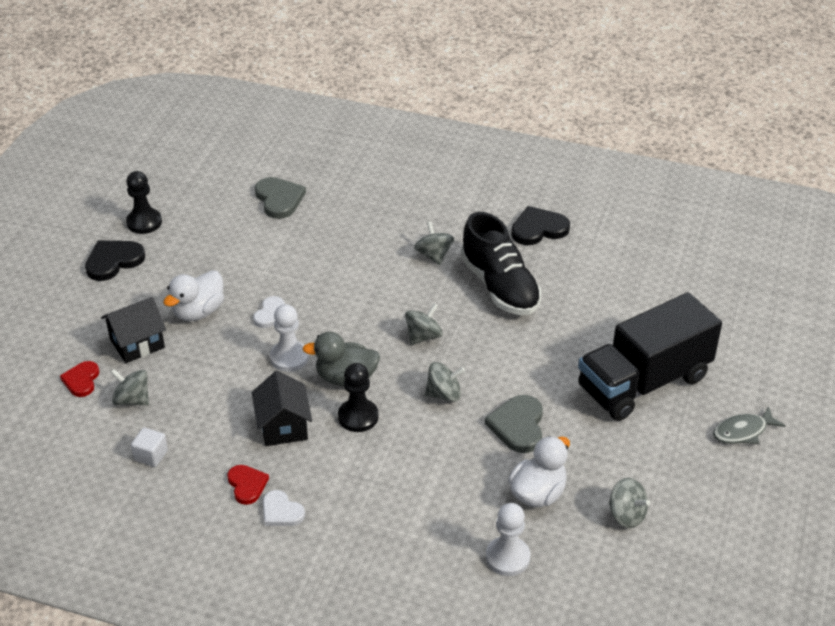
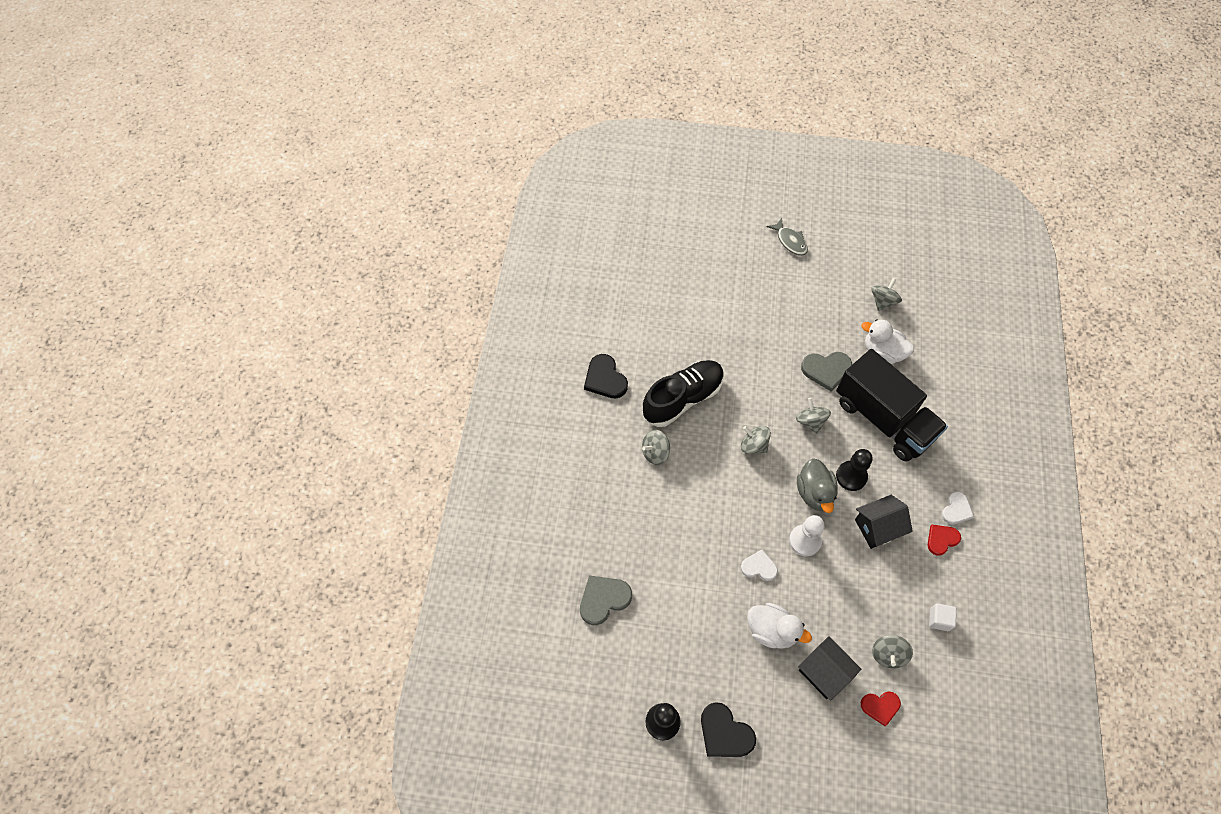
camera: 100 degrees left, 20 degrees up
white pawn [486,503,530,576] -> none
black truck [578,292,722,421] -> black truck moved to [836,349,948,461]

